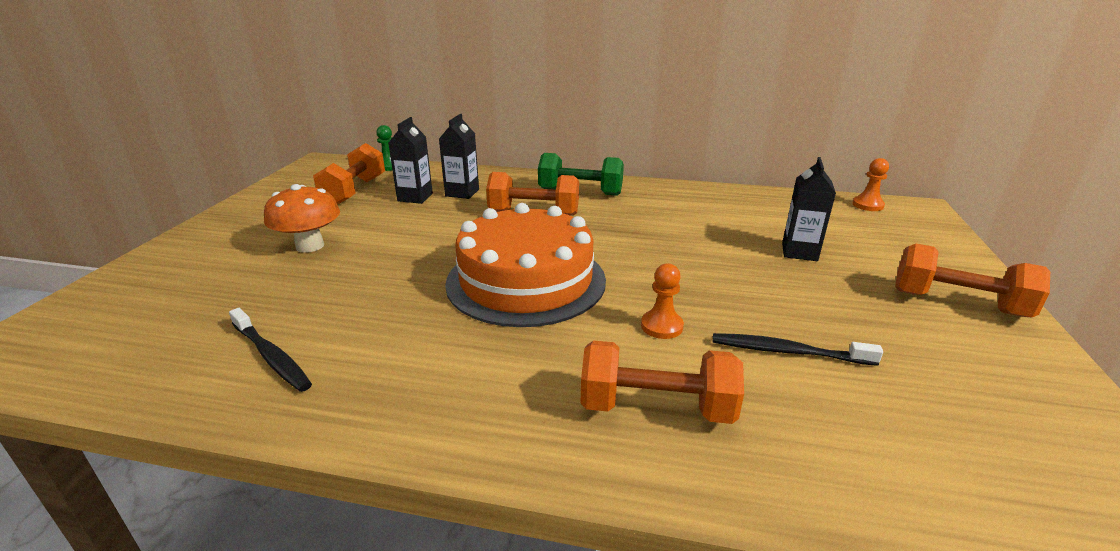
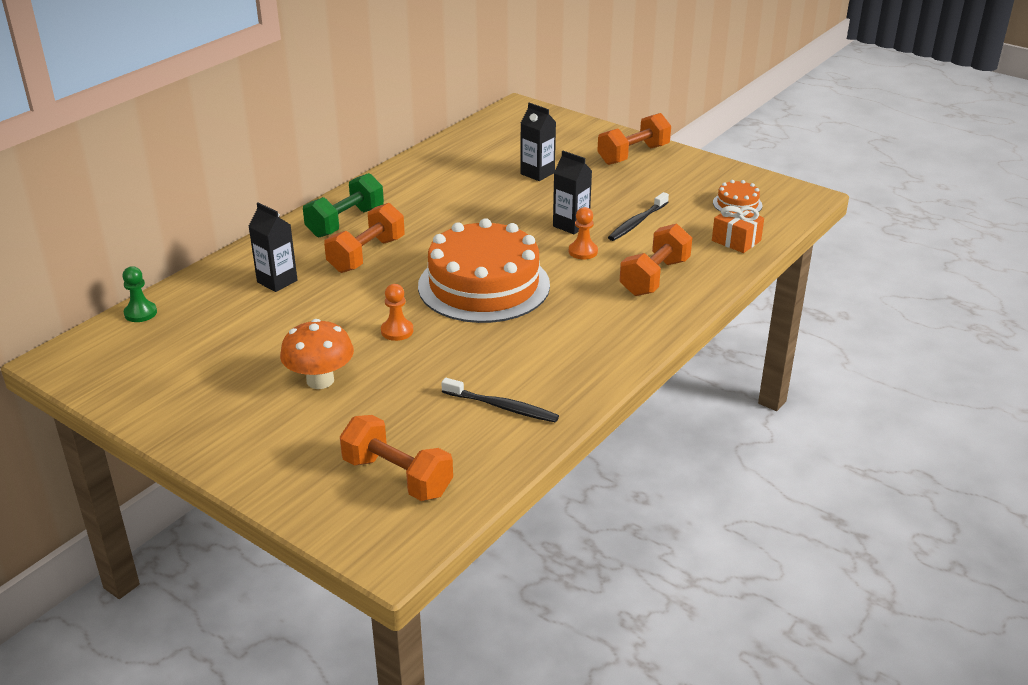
camera: 65 degrees left, 5 degrees up
black toothbrush [229,308,312,392] -> black toothbrush turned 45 degrees clockwise [441,378,559,423]
orange dumbbell [313,143,385,205] -> orange dumbbell moved to [340,415,453,501]
black carton [388,117,433,204] -> black carton moved to [553,151,592,234]
orange pawn [852,158,889,211] -> orange pawn moved to [381,284,413,341]
none -> orange gift [712,206,764,253]
none -> orange cake [713,180,762,214]

